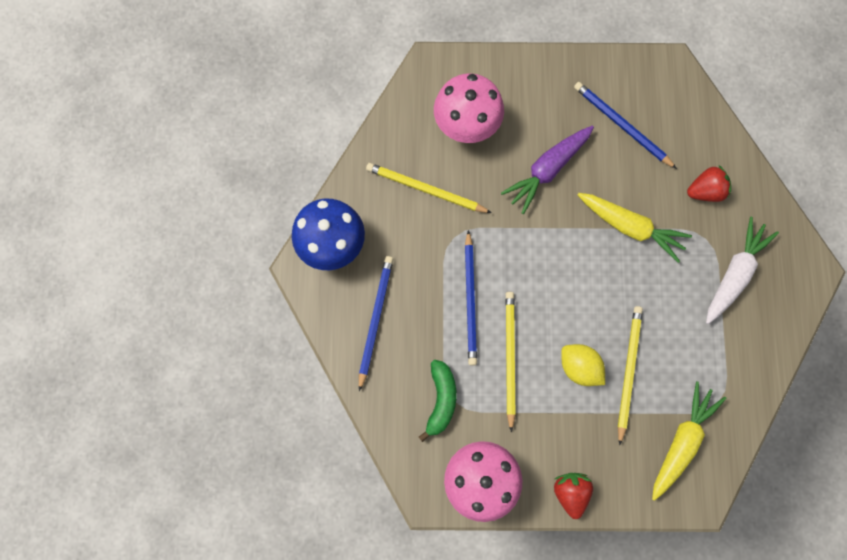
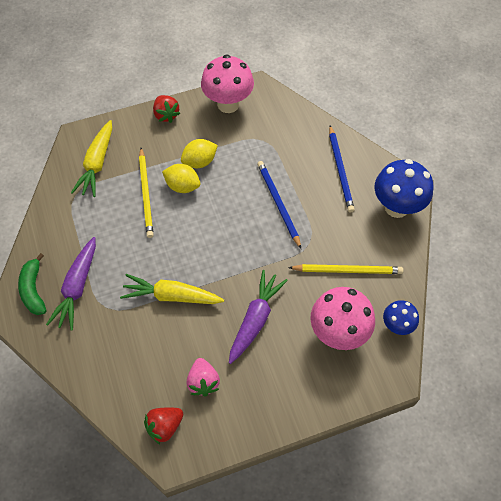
camera: 160 degrees right, 15 degrees down
green banana [419,360,456,442] -> green banana moved to [18,253,46,315]
yellow pencil [505,292,515,432] -> none
blue pencil [574,82,677,169] -> pink strawberry [186,358,220,396]
red strawberry [687,165,731,202] -> red strawberry moved to [144,407,183,444]
white carrot [706,217,779,324] -> purple carrot [46,237,96,331]
none -> yellow lemon [181,139,218,168]
none -> blue mushroom [383,300,419,335]

